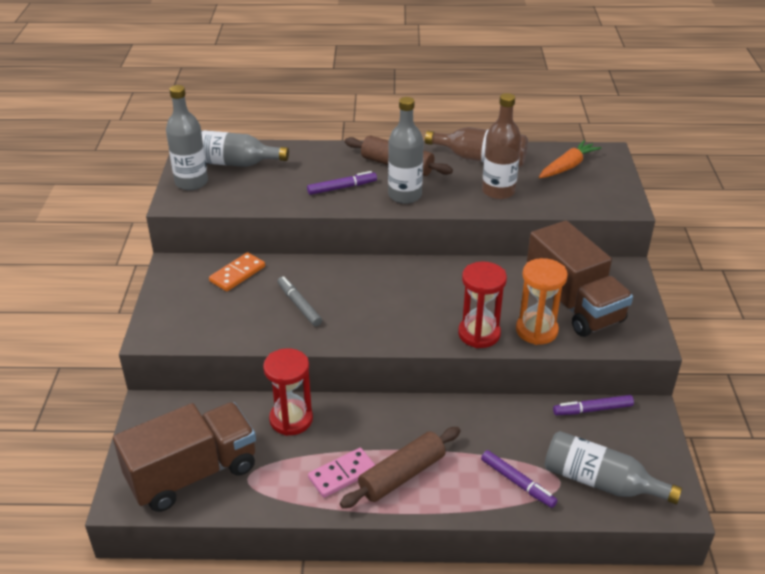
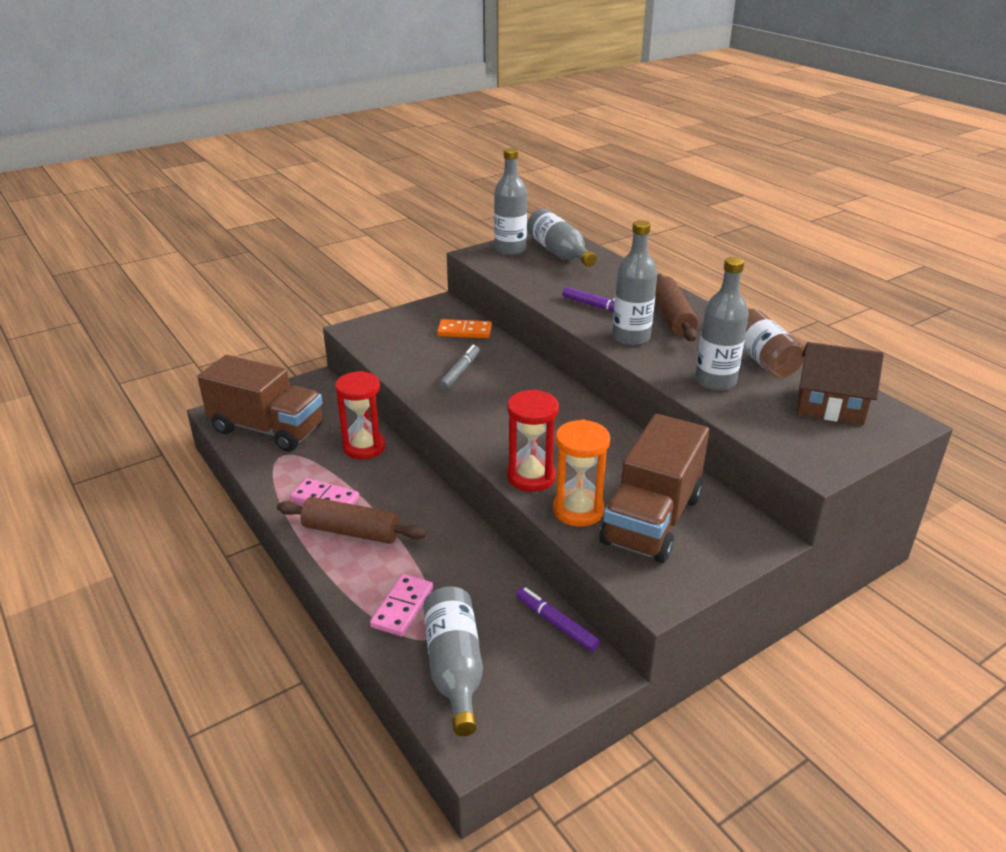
camera: 55 degrees right, 5 degrees down
purple marker [481,450,558,508] -> pink domino [370,574,433,636]
brown bottle [482,93,521,200] -> grey bottle [695,257,749,391]
orange carrot [539,140,601,178] -> brown house [797,342,884,425]

